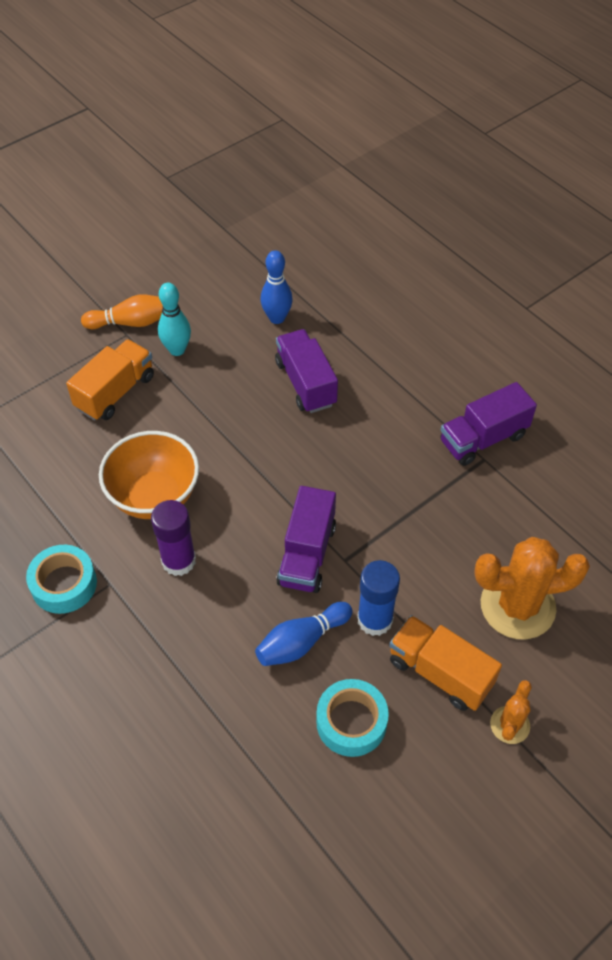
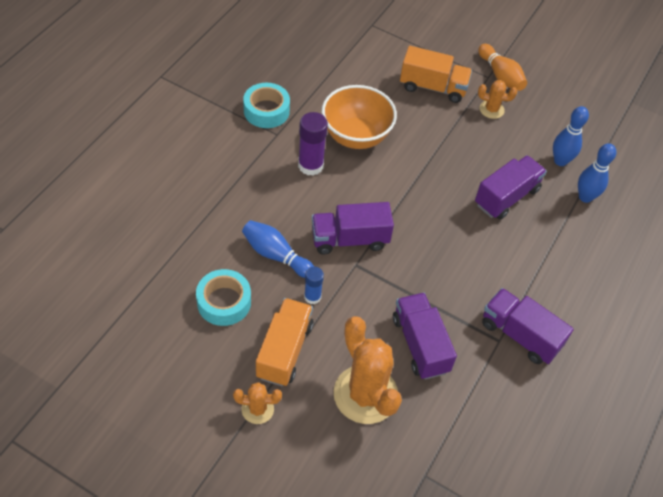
camera: 65 degrees right, 0 degrees up
turquoise bowling pin [158,283,191,356] -> orange cactus [478,80,517,119]
blue glue stick [357,560,400,636] -> blue glue stick [304,267,324,304], size x0.60
none -> purple truck [393,293,457,380]
none -> blue bowling pin [578,143,616,203]

